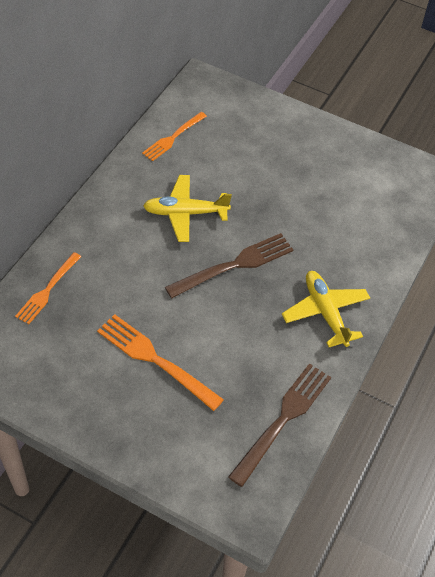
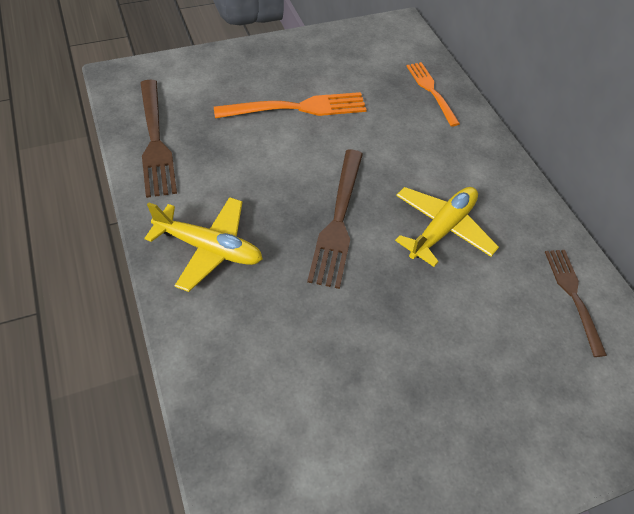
camera: 130 degrees right, 0 degrees up
orange fork [142,112,207,161] -> brown fork [545,250,607,357]

